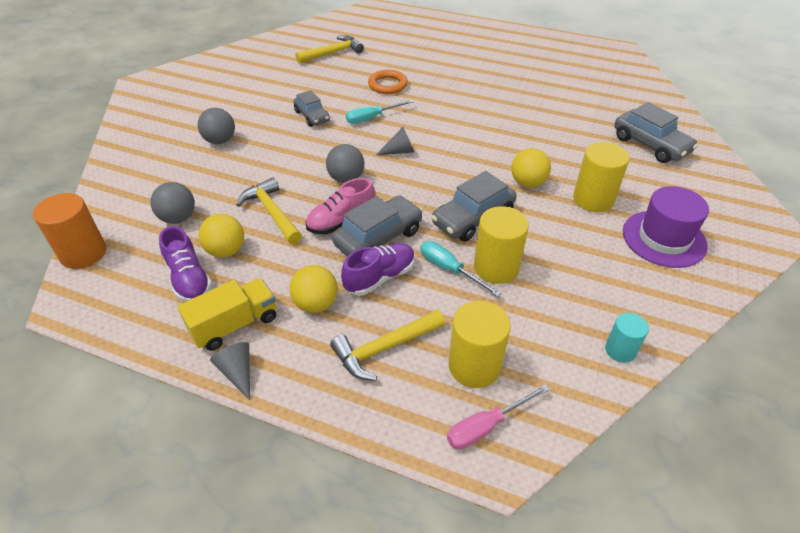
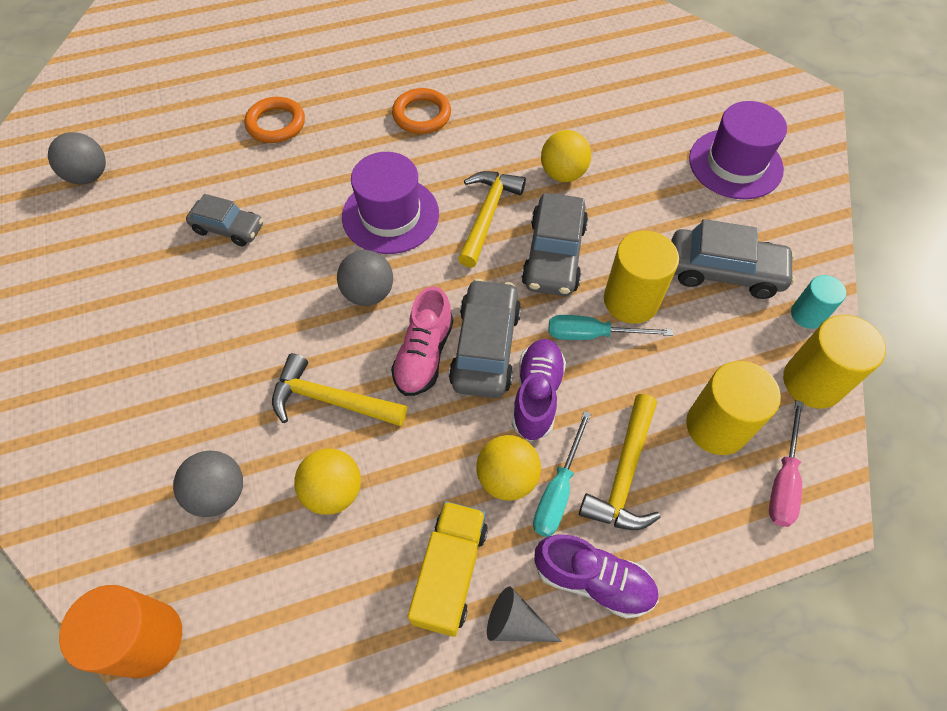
camera: 40 degrees left, 15 degrees up
purple shoe [159,226,212,302] -> purple shoe moved to [534,535,659,619]
grey ball [198,108,235,144] -> grey ball moved to [48,132,106,184]
yellow hammer [296,35,364,64] -> yellow hammer moved to [458,171,526,268]
turquoise screwdriver [346,100,414,124] -> turquoise screwdriver moved to [533,411,591,537]
grey cone [376,127,414,155] -> purple hat [342,152,439,254]
yellow cylinder [573,142,629,212] -> yellow cylinder moved to [783,315,886,408]
grey car [614,102,698,163] -> grey car moved to [671,219,795,299]
none -> orange ring [392,88,451,134]

